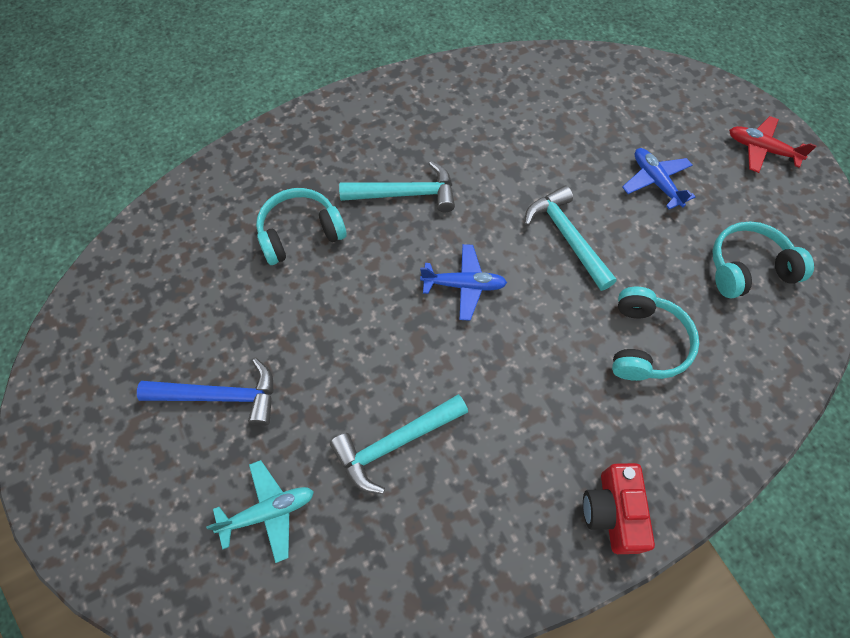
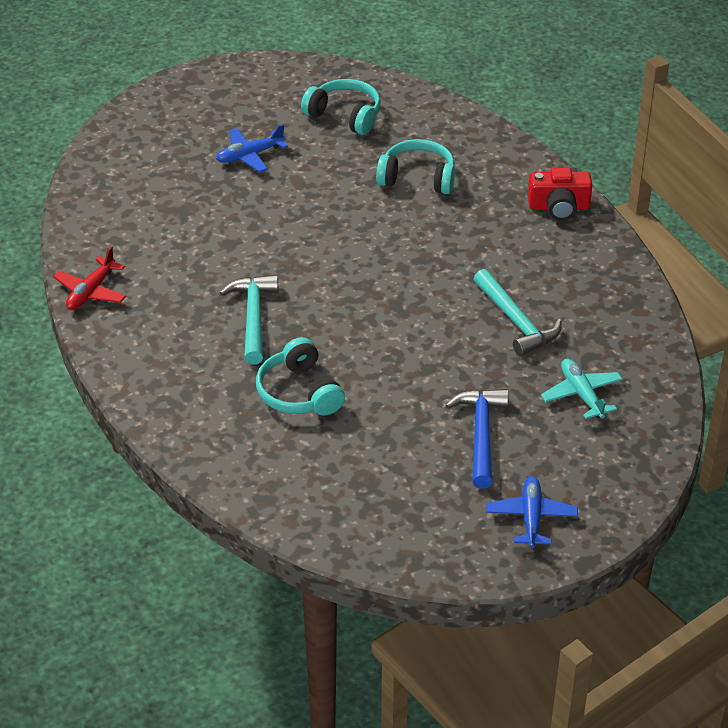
camera: 90 degrees left, 20 degrees down
blue plane [420,244,507,321] -> blue plane moved to [486,476,578,548]
turquoise hammer [525,186,617,291] -> none
turquoise headphones [712,222,814,298] -> turquoise headphones turned 135 degrees clockwise [301,79,381,135]
red plane [729,116,817,173] -> red plane moved to [53,246,126,310]

